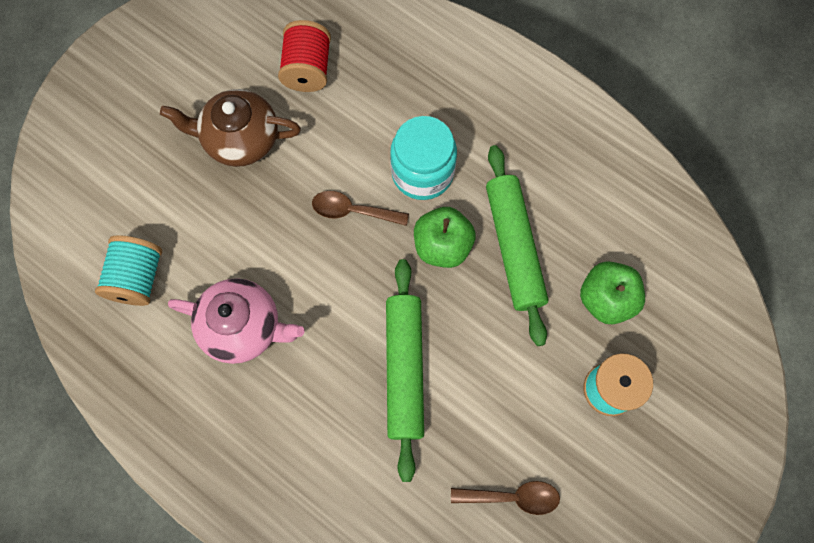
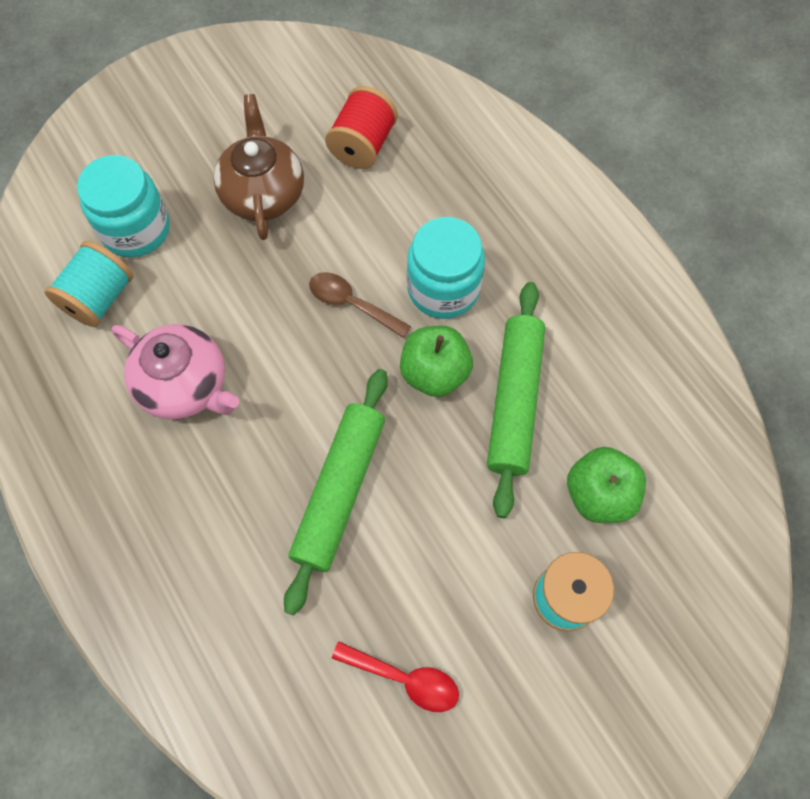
camera: 20 degrees right, 5 degrees down
brown teapot [160,89,301,167] -> brown teapot turned 60 degrees clockwise [214,94,304,240]
brown spoon [451,481,560,515] -> red spoon [332,641,459,712]
none -> turquoise jar [77,155,170,257]

